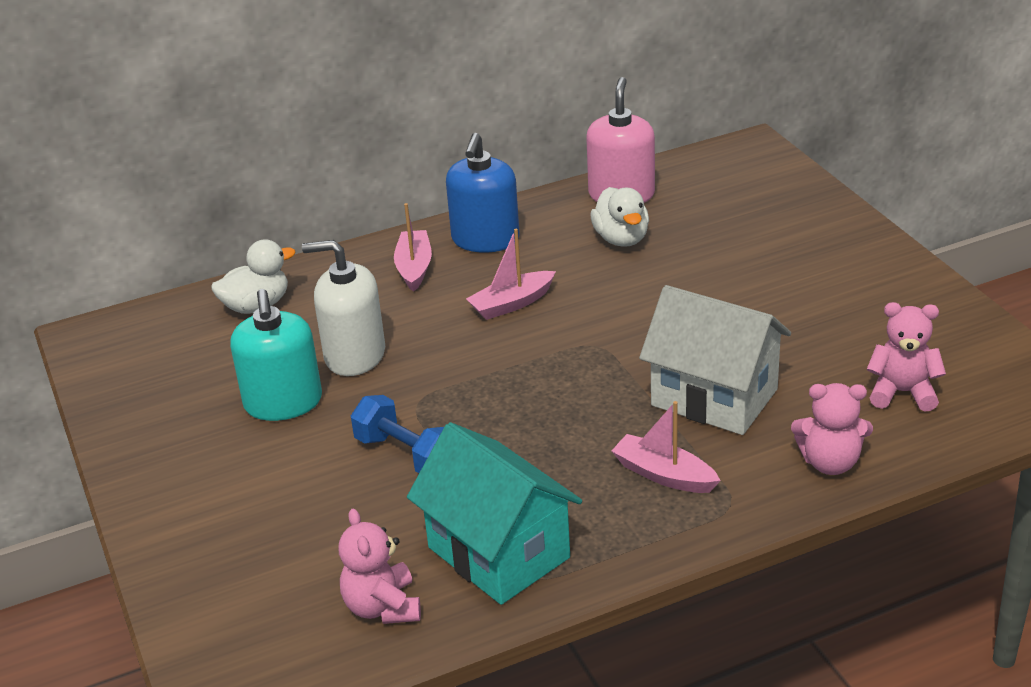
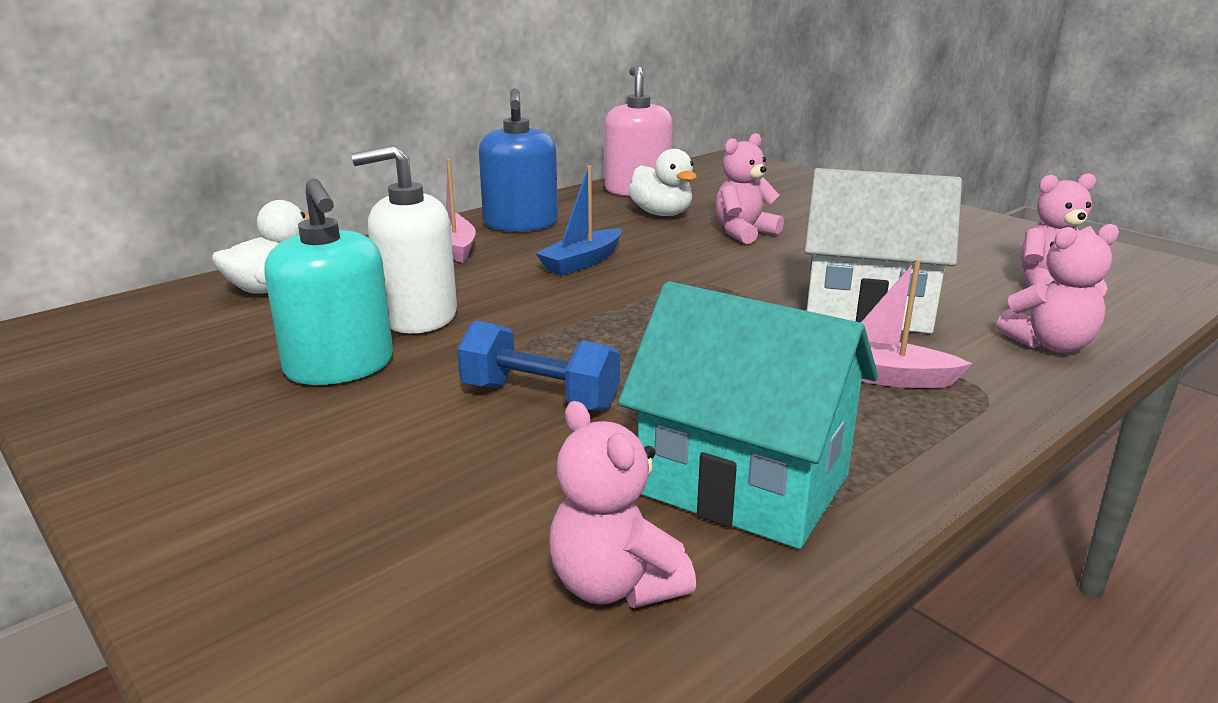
camera: 20 degrees left, 10 degrees down
pink boat [466,229,556,320] -> blue boat [536,165,622,276]
none -> pink teddy bear [716,133,784,244]

